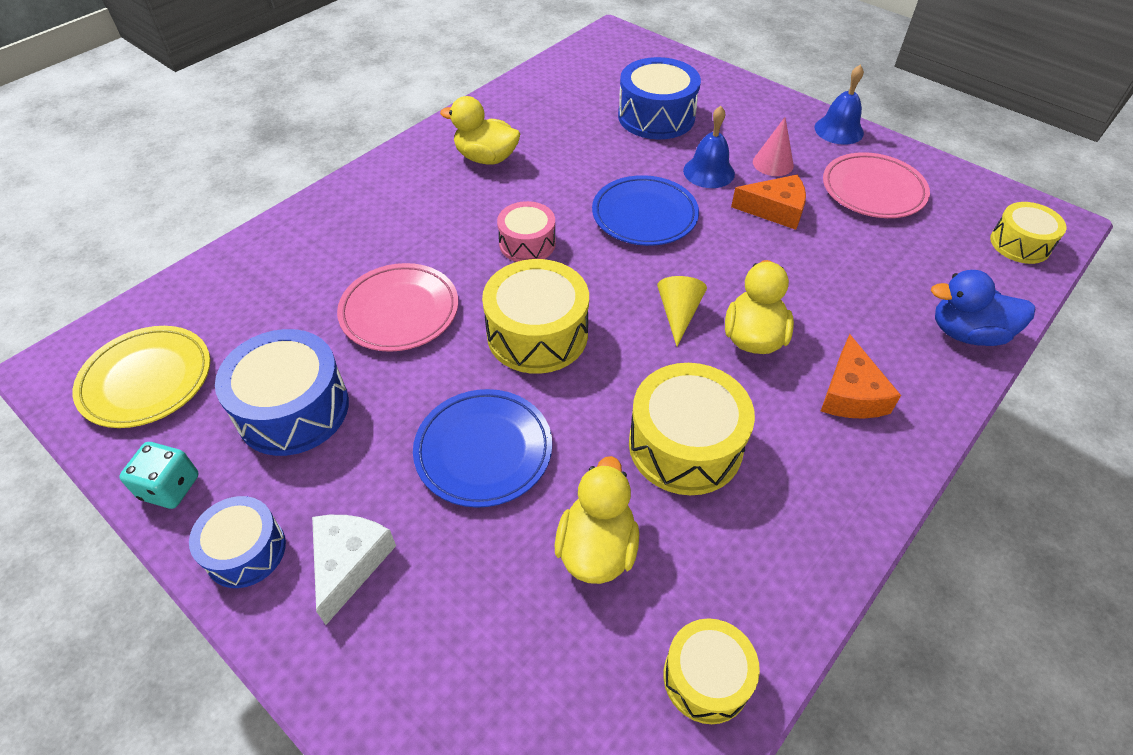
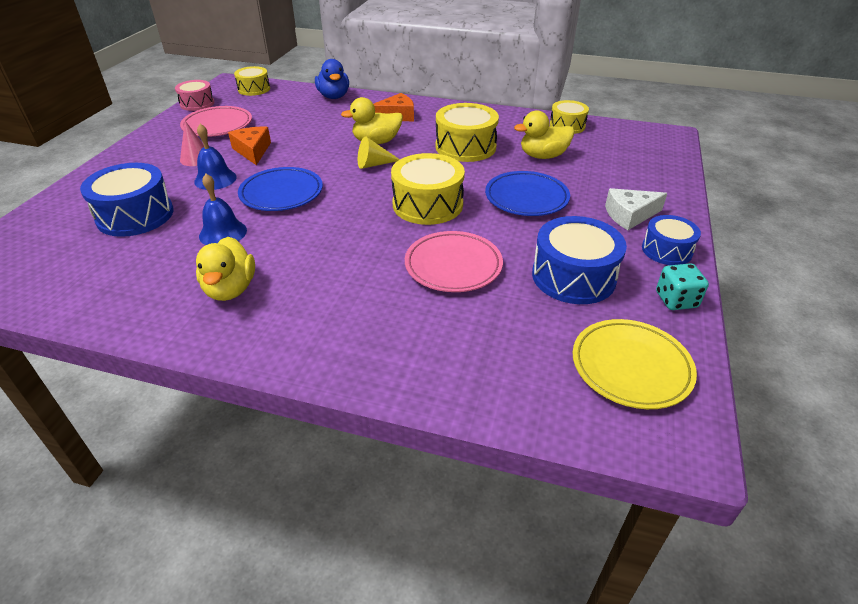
camera: 115 degrees left, 10 degrees down
pink drum [497,201,556,262] -> pink drum moved to [175,80,214,111]
blue bell [814,65,864,145] -> blue bell moved to [199,174,247,245]

